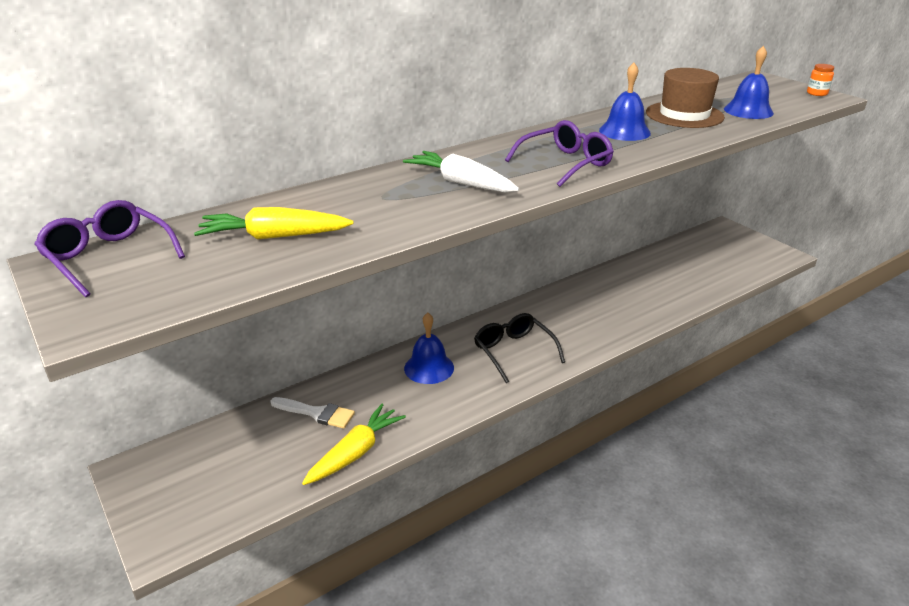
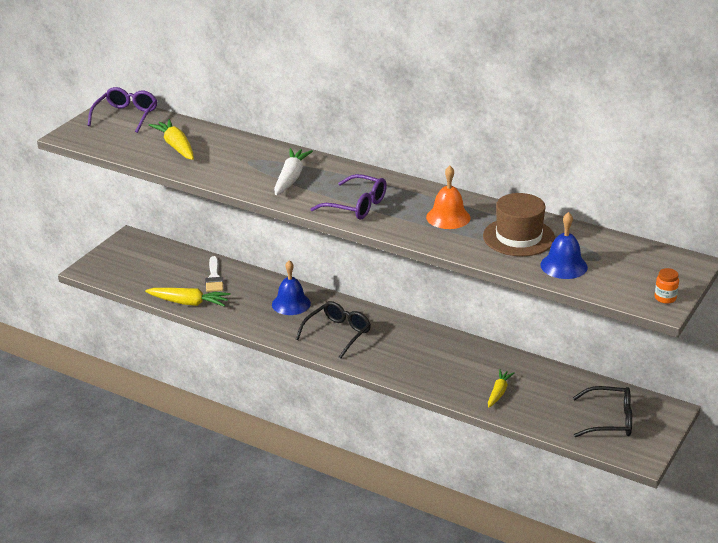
camera: 65 degrees right, 0 degrees up
blue bell [599,63,651,141] -> orange bell [426,166,471,229]
none -> yellow carrot [488,369,515,407]
none -> black glasses [573,386,632,437]

